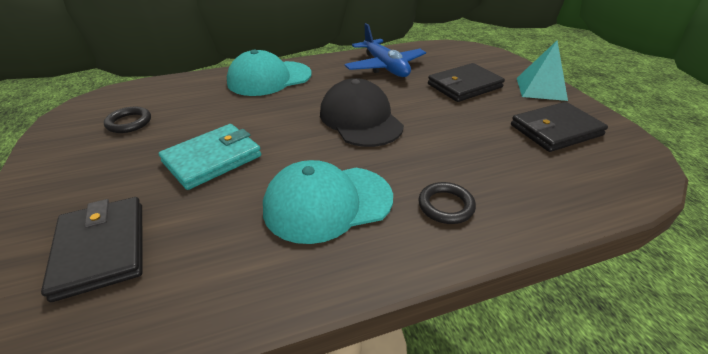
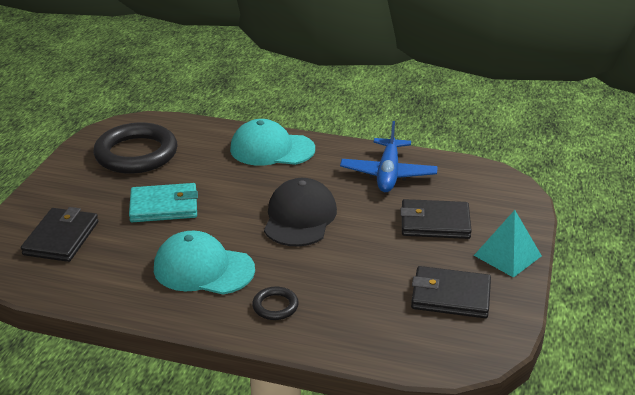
camera: 35 degrees right, 5 degrees down
black ring [104,107,151,133] -> black ring [93,123,178,174], size x2.26

